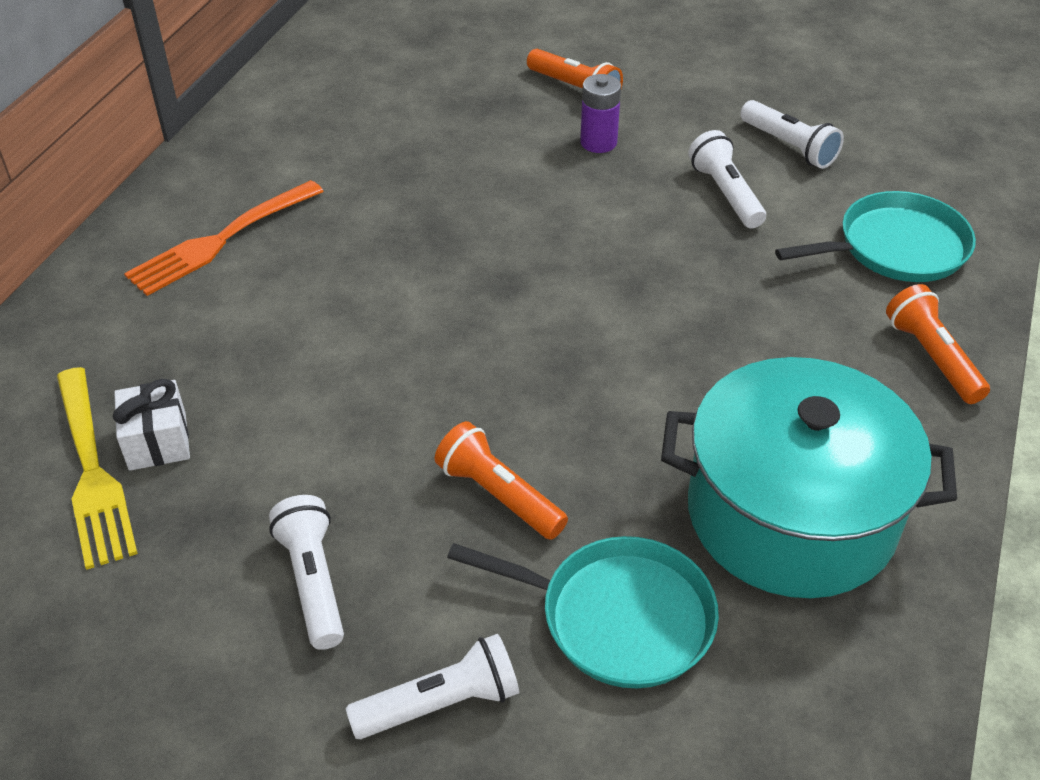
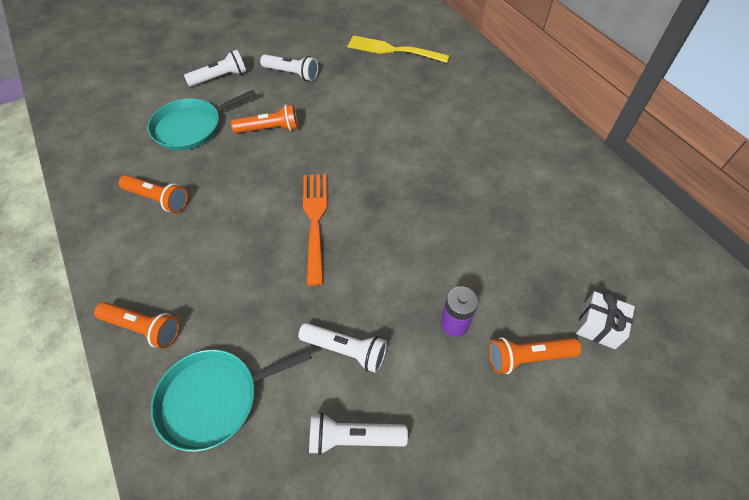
camera: 130 degrees right, 10 degrees up
white gift [113,379,190,471] -> white gift moved to [576,291,635,349]
orange fork [124,180,324,296] -> orange fork moved to [303,174,327,285]
white flashlight [346,634,519,739] -> white flashlight turned 135 degrees counterclockwise [184,50,246,87]
turquoise pot [661,357,957,598] -> orange flashlight [118,175,188,213]
turquoise pan [775,191,976,282] -> turquoise pan turned 45 degrees clockwise [151,349,312,452]

